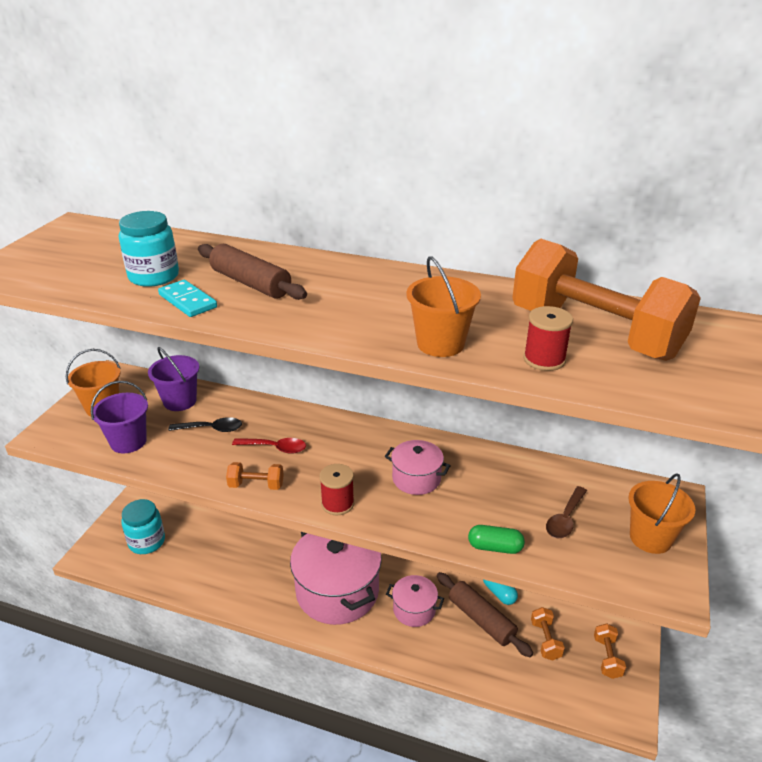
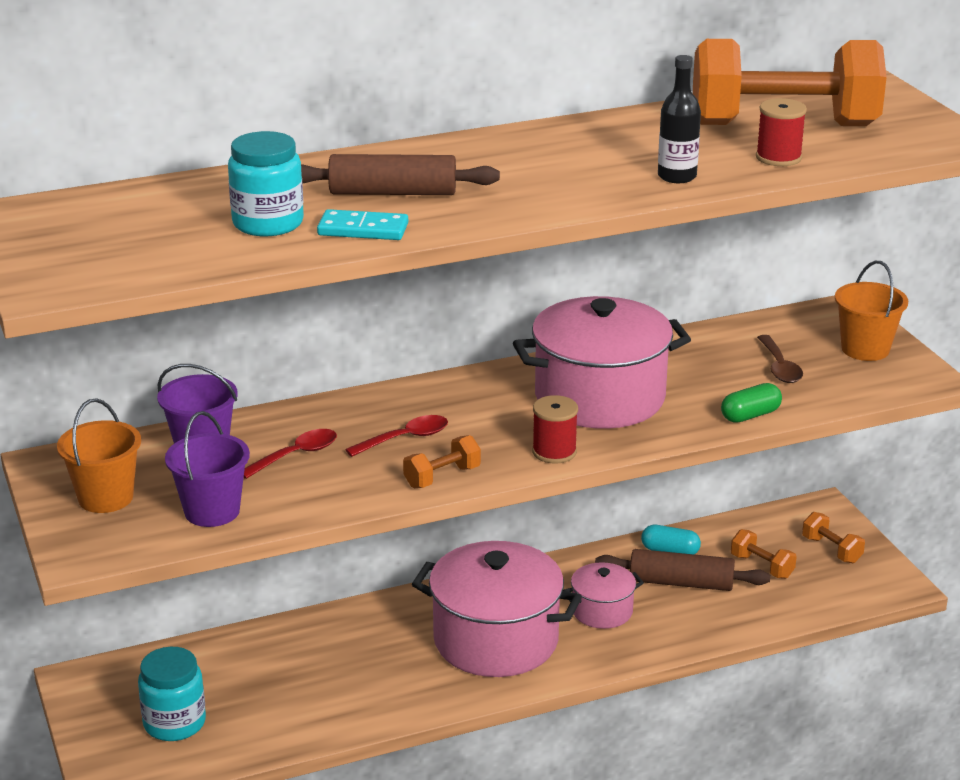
camera: 40 degrees left, 5 degrees down
black spoon [168,417,242,432] -> red spoon [244,429,337,479]
pink pot [385,440,451,495] -> pink pot [513,296,691,429], size x2.00
orange bucket [406,256,481,357] -> black bottle [658,55,701,183]

